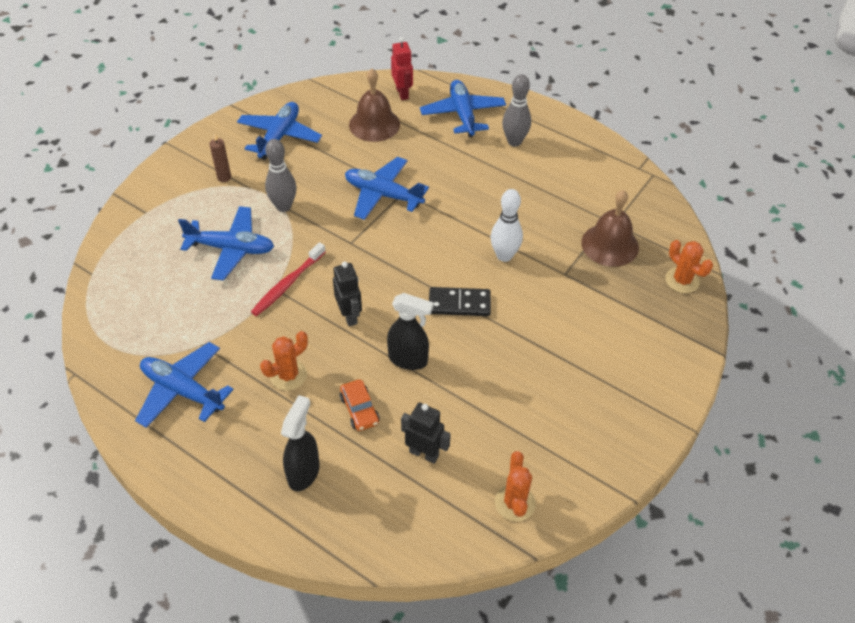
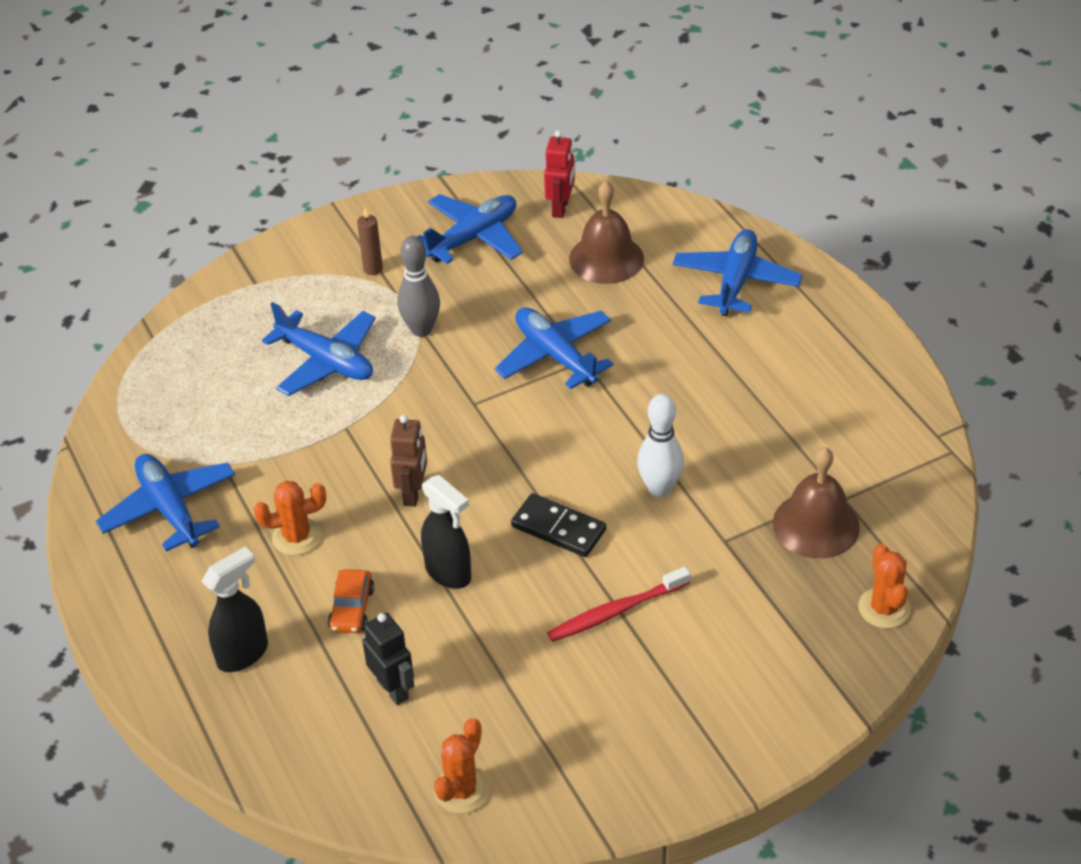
camera: 30 degrees right, 5 degrees down
red toothbrush [251,242,326,316] -> red toothbrush moved to [547,567,691,642]
black robot [333,261,362,326] -> brown robot [390,415,427,507]
red robot [391,37,413,100] -> red robot moved to [544,130,575,218]
grey bowling pin [502,74,531,147] -> none

